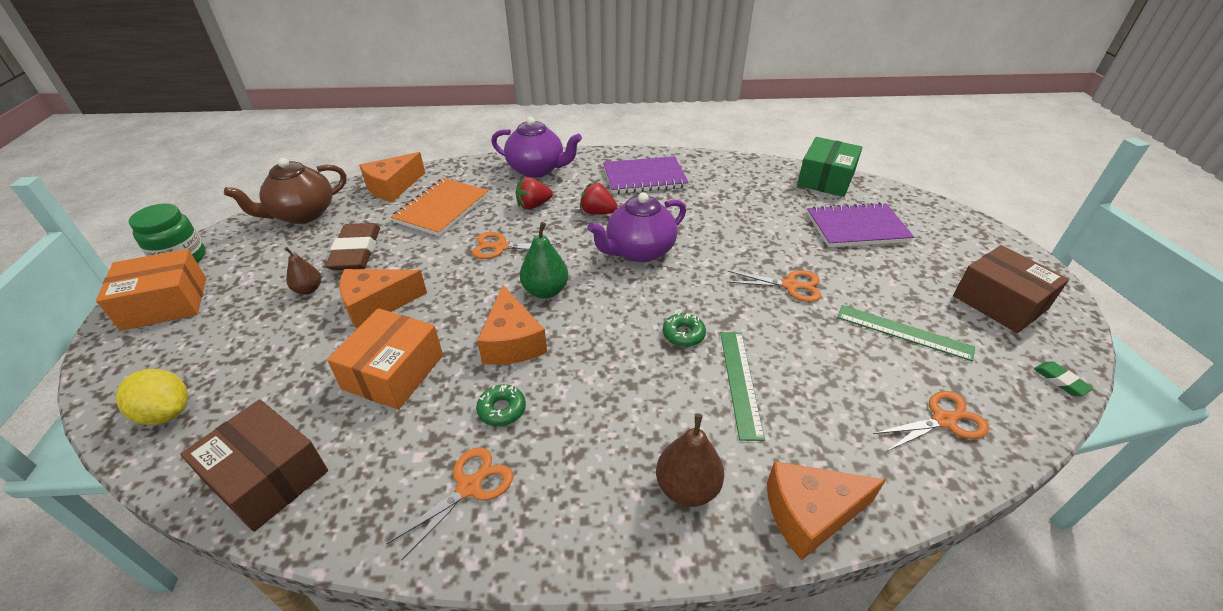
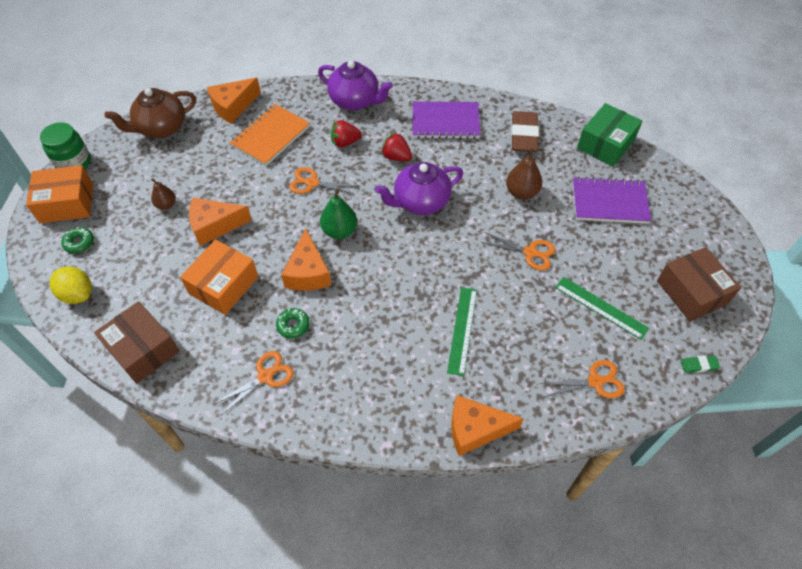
camera: 10 degrees right, 15 degrees up
brown eraser [325,223,380,270] -> brown eraser moved to [511,111,539,152]
brown pear [656,413,724,507] -> brown pear moved to [506,147,542,199]
green donut [663,312,706,347] -> green donut moved to [61,227,94,254]
green eraser [1034,361,1094,396] -> green eraser turned 75 degrees counterclockwise [681,356,720,373]

